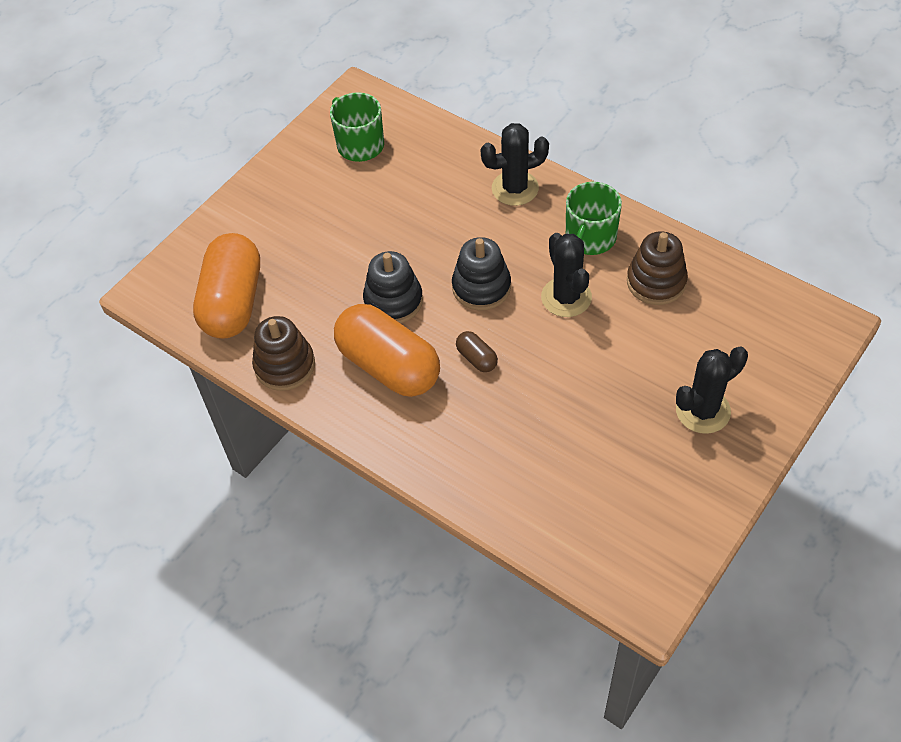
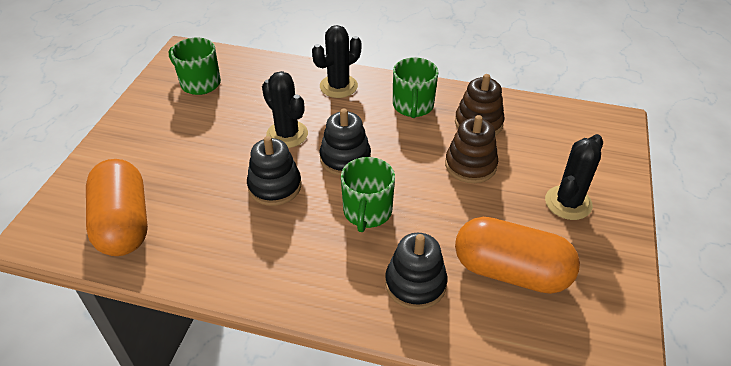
camera: 25 degrees left, 10 degrees down
brown stacking toy [252,316,315,391] -> brown stacking toy moved to [445,115,498,183]
orange capsule [334,304,440,397] -> orange capsule moved to [455,217,580,294]
brown capsule [456,331,498,372] -> green mug [341,157,395,232]
black cactus [541,233,592,317] -> black cactus moved to [262,71,308,148]
none -> black stacking toy [385,233,447,310]

